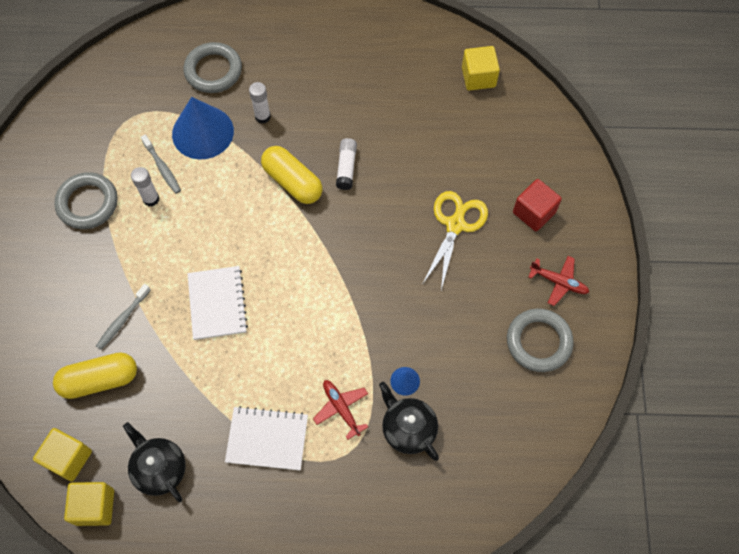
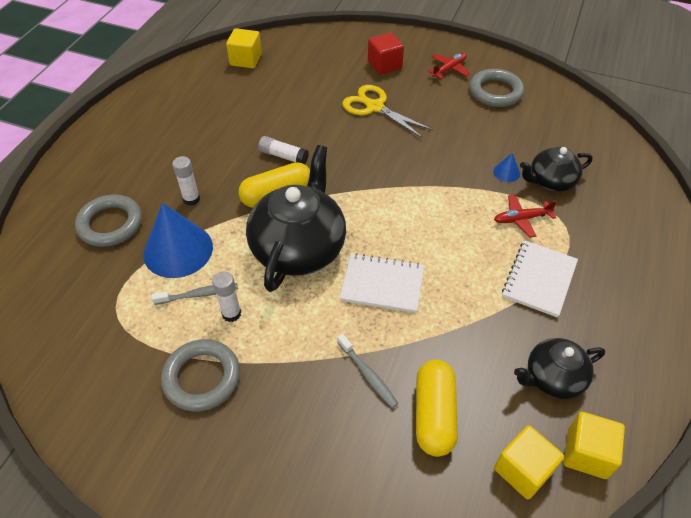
camera: 70 degrees left, 15 degrees down
none -> black teapot [246,145,346,292]

